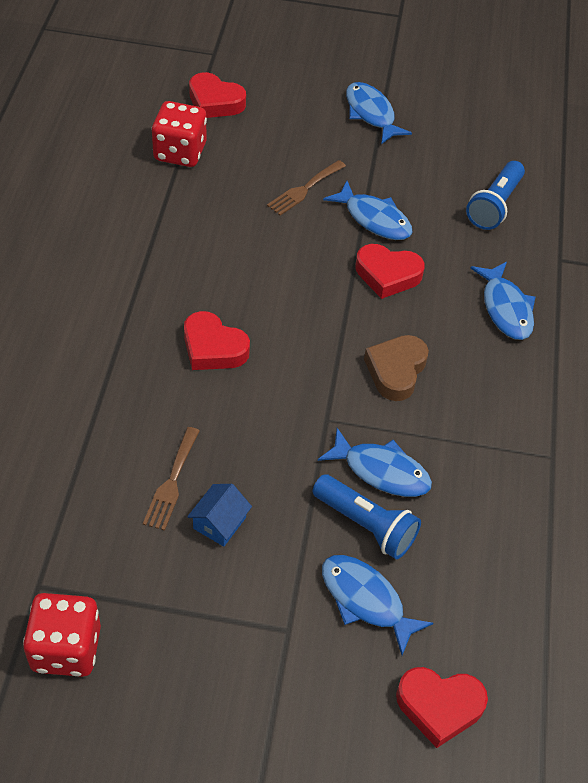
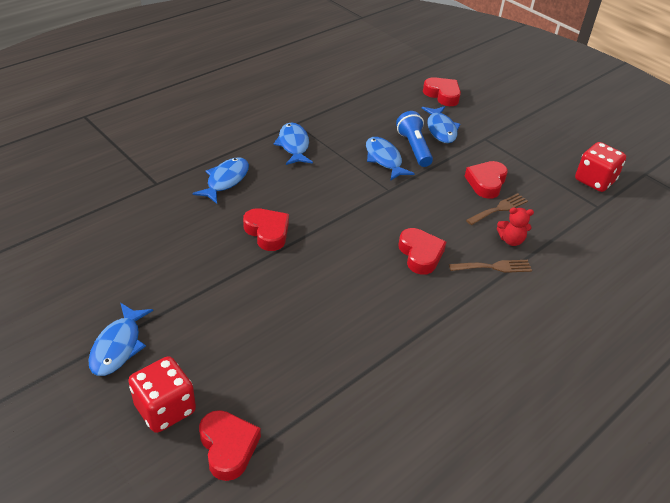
camera: 140 degrees left, 10 degrees down
red dice [151,101,207,167] -> red dice moved to [128,356,196,433]
blue house [187,484,252,547] -> red heart [464,161,508,199]
brown fork [267,160,346,215] -> brown fork moved to [449,260,532,273]
blue fish [323,181,413,240] -> blue fish moved to [273,123,313,165]
brown heart [364,335,429,401] -> none
blue flashlight [466,161,525,230] -> none
none -> red teddy bear [497,207,534,246]

